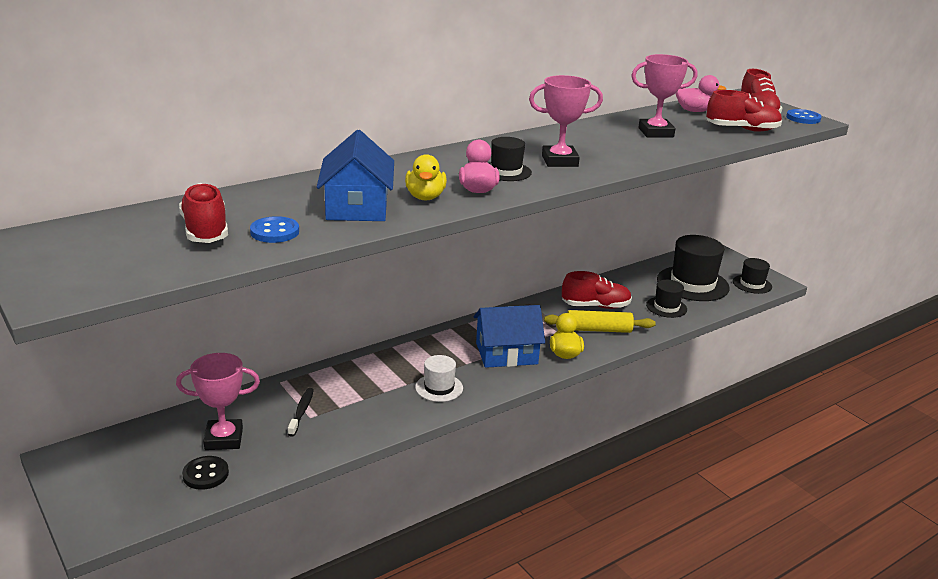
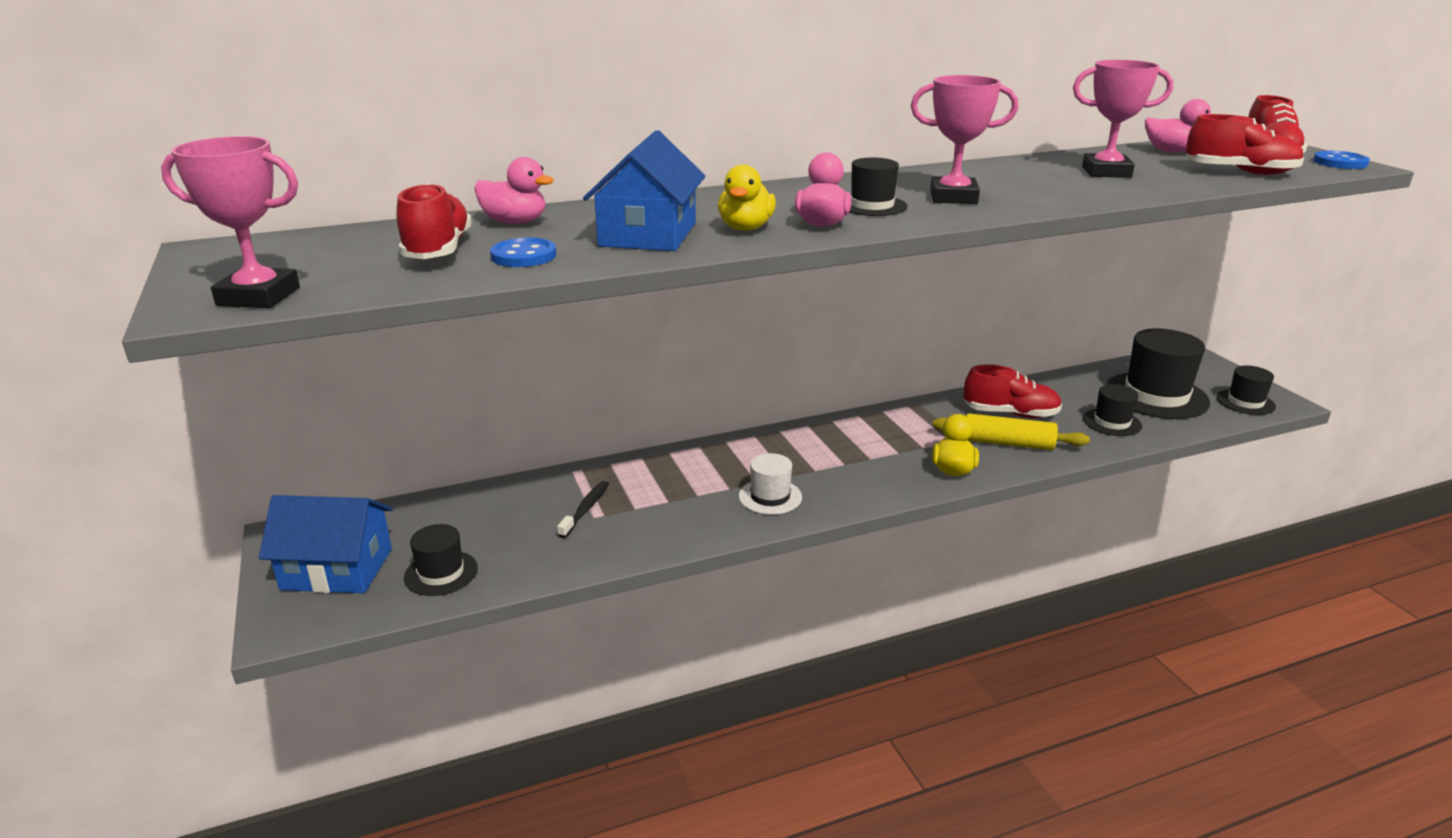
camera: 15 degrees right, 0 degrees up
pink trophy [176,353,260,450] -> pink trophy moved to [161,136,300,308]
black button [182,456,229,490] -> black hat [404,524,478,596]
blue house [473,305,545,368] -> blue house moved to [259,495,393,593]
none -> pink duck [474,157,554,224]

